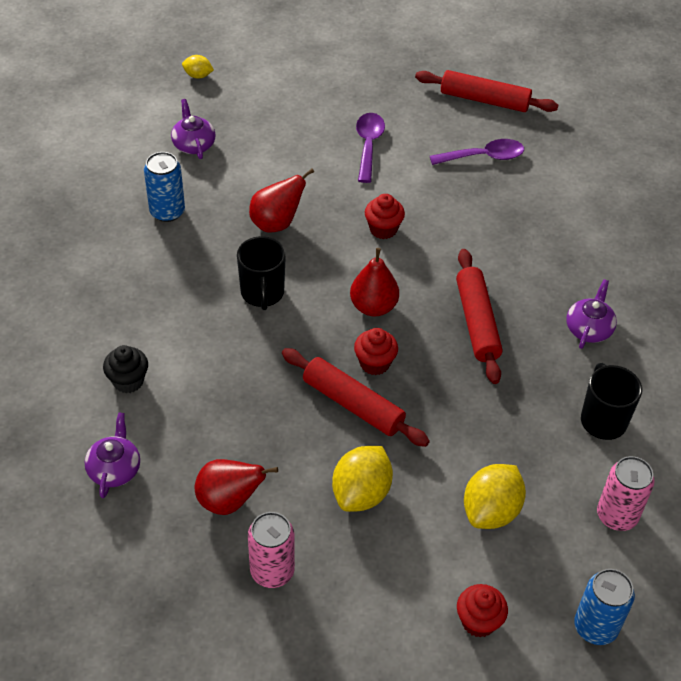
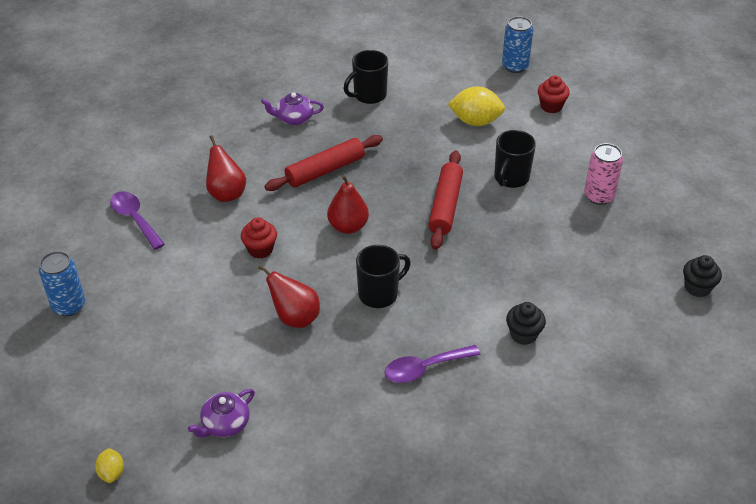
camera: 115 degrees left, 5 degrees down
purple teapot [85,412,140,498] -> none
blue can [144,152,185,222] -> blue can moved to [39,251,85,316]
red pear [195,459,278,515] -> red pear moved to [206,135,246,202]
yellow lemon [332,446,393,512] -> black mug [494,130,536,188]
red cupcake [354,328,398,375] -> none
purple spoon [356,113,385,183] -> purple spoon moved to [385,345,480,383]
red rolling pin [415,70,558,112] -> none
pink can [597,456,654,531] -> none
none -> black cupcake [683,255,722,297]

